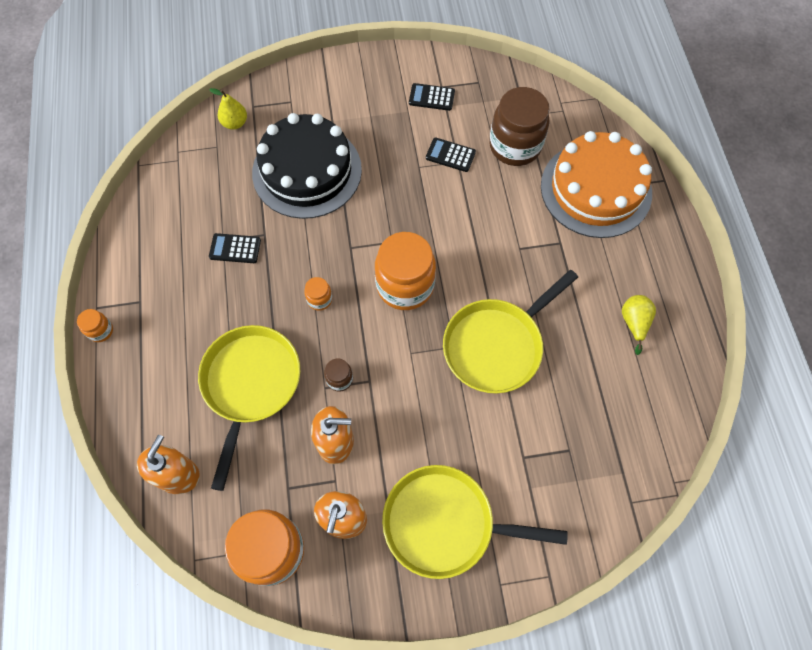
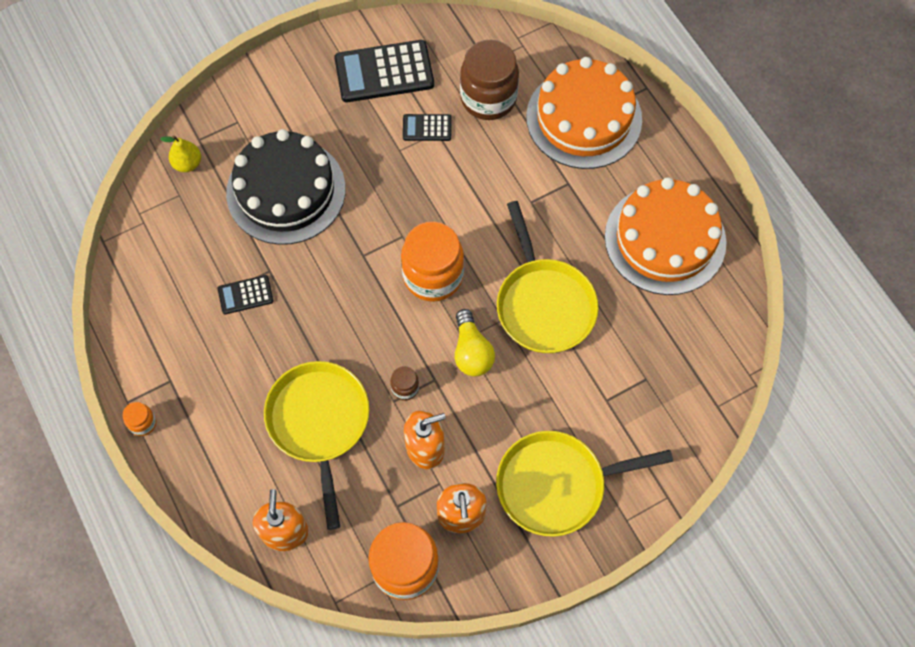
camera: 20 degrees left, 0 degrees up
orange jar [304,277,332,311] -> none
black calculator [409,83,455,111] -> black calculator [334,40,434,102], size x1.97
yellow pan [443,270,578,393] -> yellow pan turned 45 degrees counterclockwise [497,201,598,353]
yellow pear [622,295,656,355] -> orange cake [605,177,726,295]
none -> yellow light bulb [455,309,495,376]

